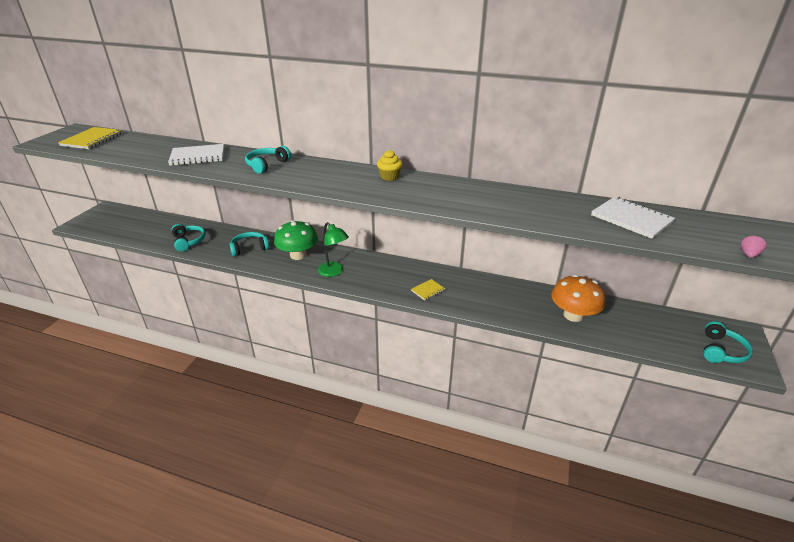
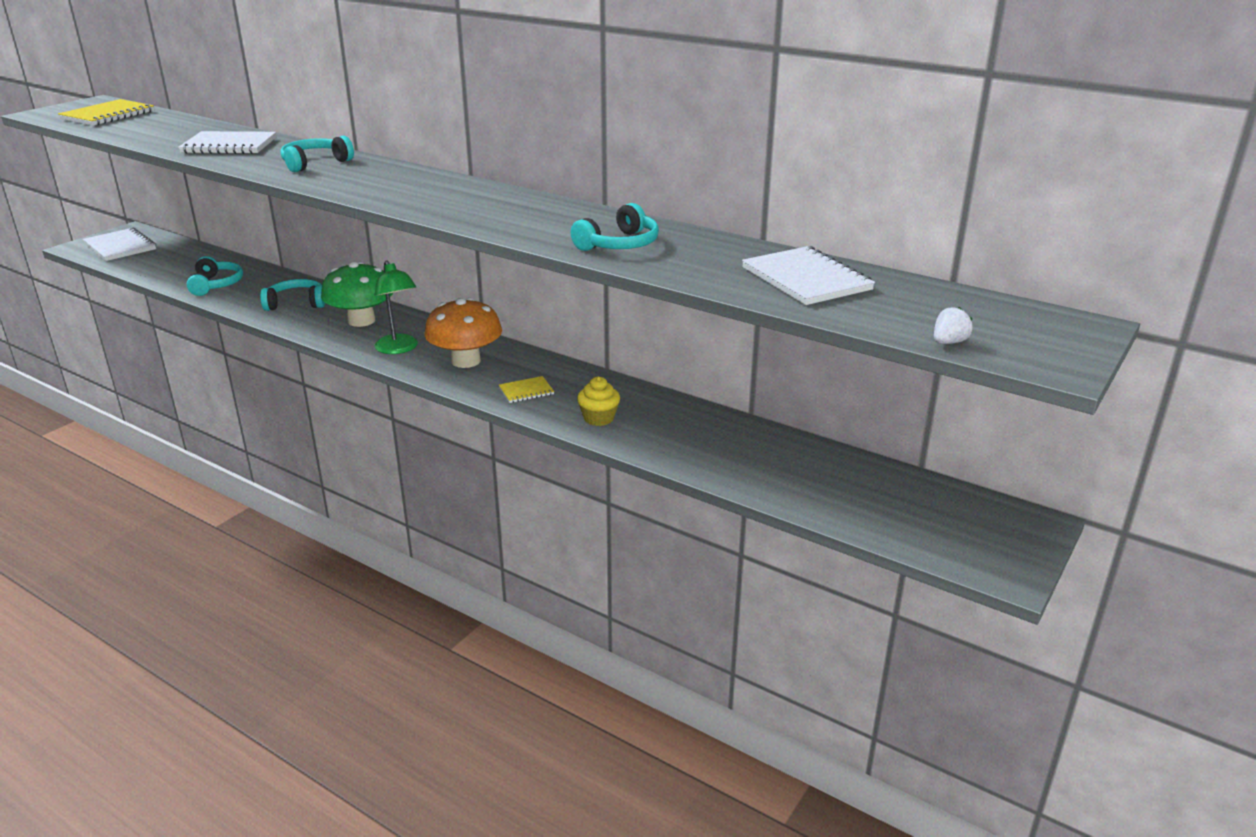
camera: 15 degrees right, 5 degrees down
yellow cupcake [377,150,402,181] -> yellow cupcake moved to [577,376,620,426]
orange mushroom [551,274,605,322] -> orange mushroom moved to [425,298,502,368]
turquoise headphones [703,321,753,363] -> turquoise headphones moved to [571,203,659,251]
pink strawberry [741,235,767,258] -> white strawberry [934,307,973,344]
none -> white notebook [83,228,156,261]

